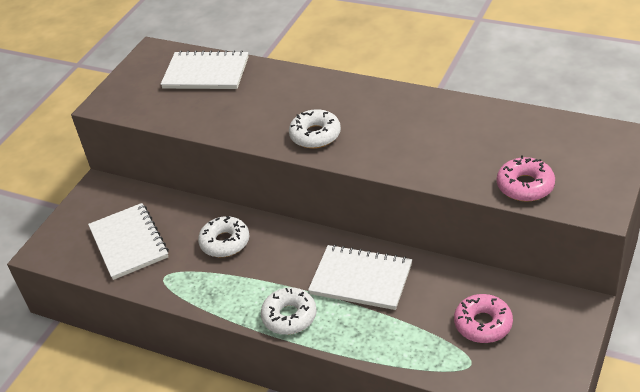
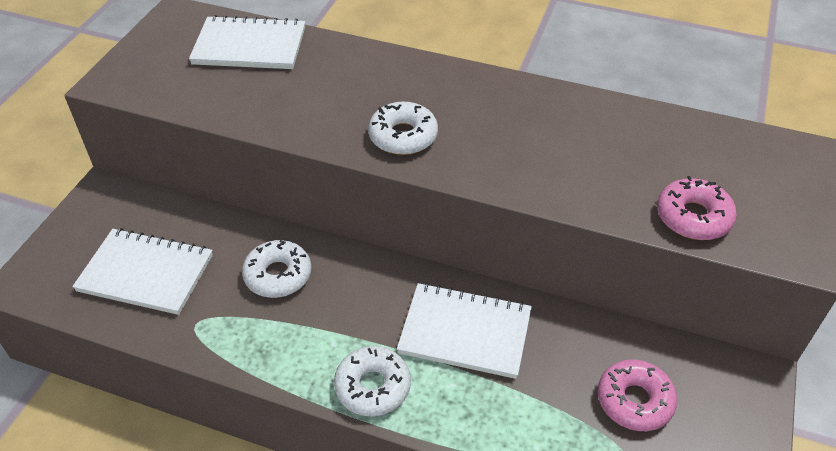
camera: 10 degrees left, 5 degrees up
white notebook [88,203,169,280] -> white notebook turned 45 degrees counterclockwise [72,228,213,315]

